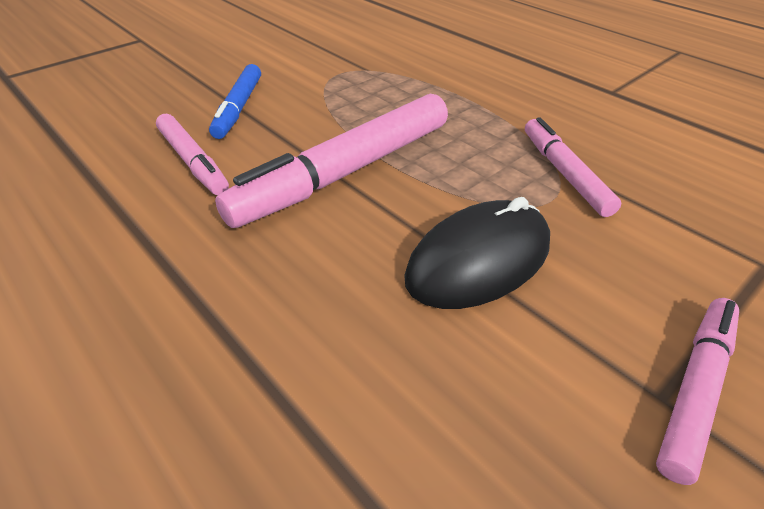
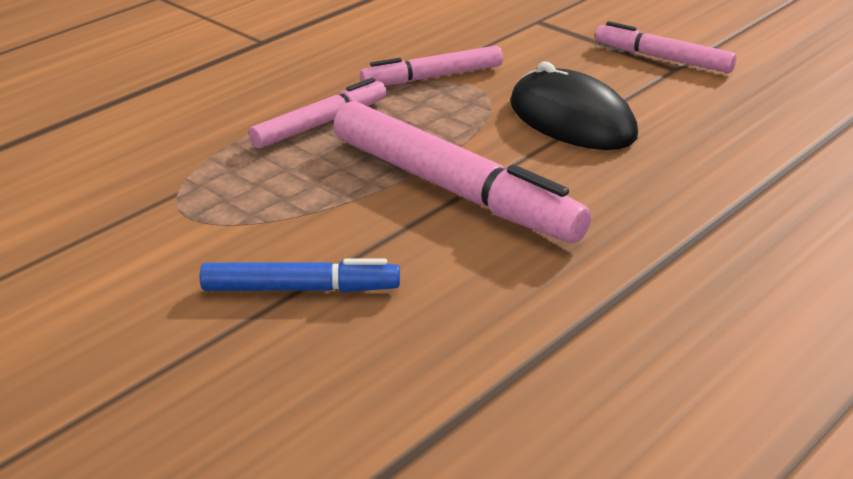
camera: 95 degrees left, 10 degrees down
pink marker [156,114,229,195] -> pink marker moved to [249,78,387,148]

